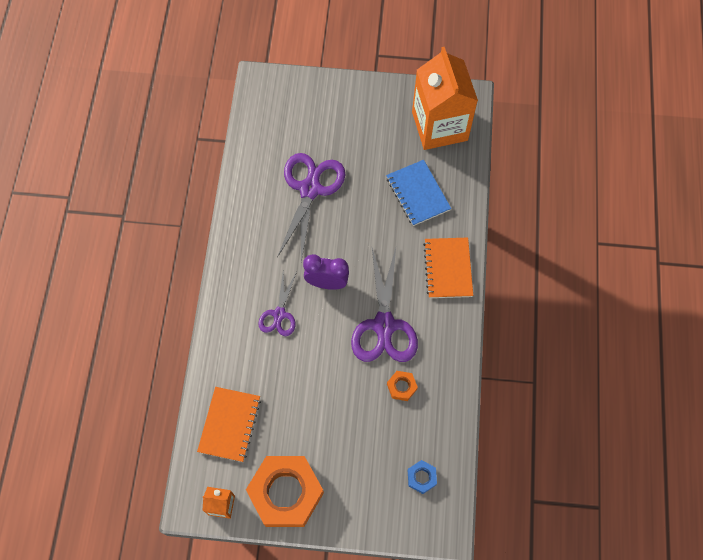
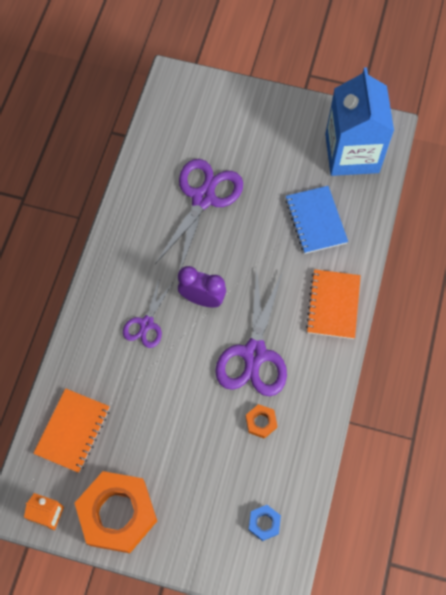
camera: 10 degrees right, 0 degrees up
orange carton [412,47,478,150] -> blue carton [325,67,394,176]

